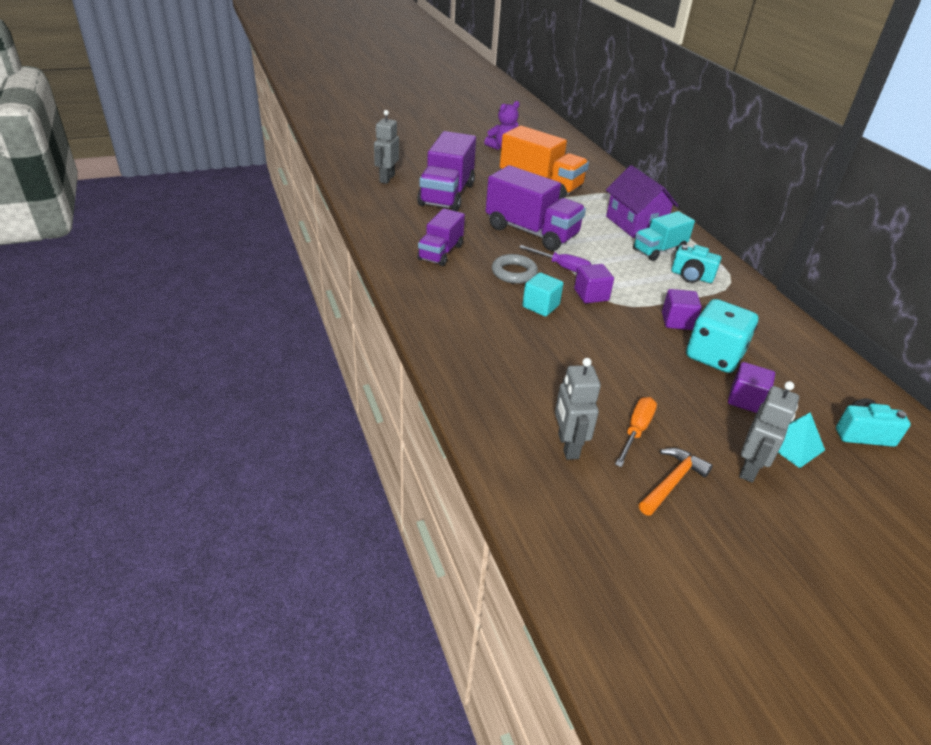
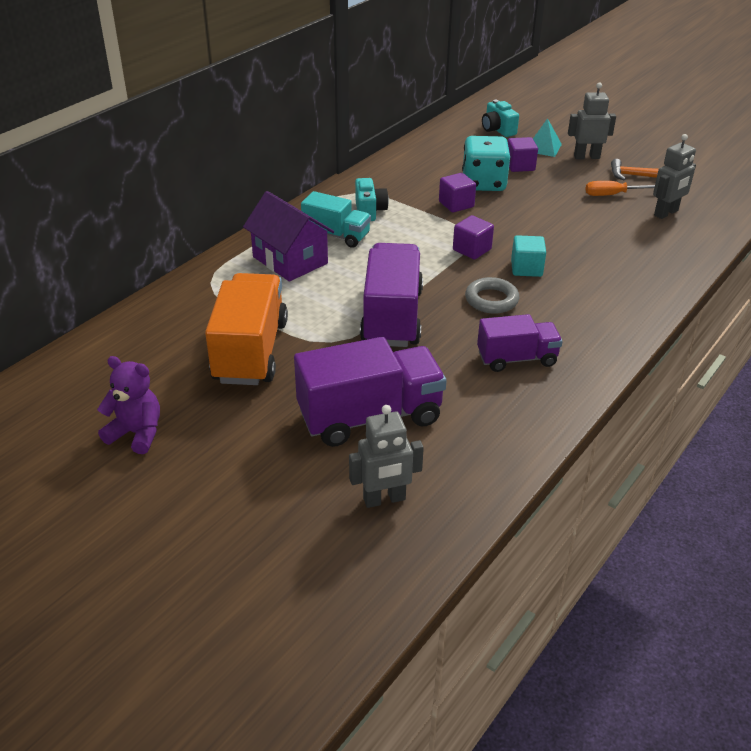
camera: 120 degrees left, 0 degrees up
purple screwdriver [519,245,592,272] -> none
purple house [606,165,679,238] -> purple house turned 75 degrees counterclockwise [243,191,334,282]

